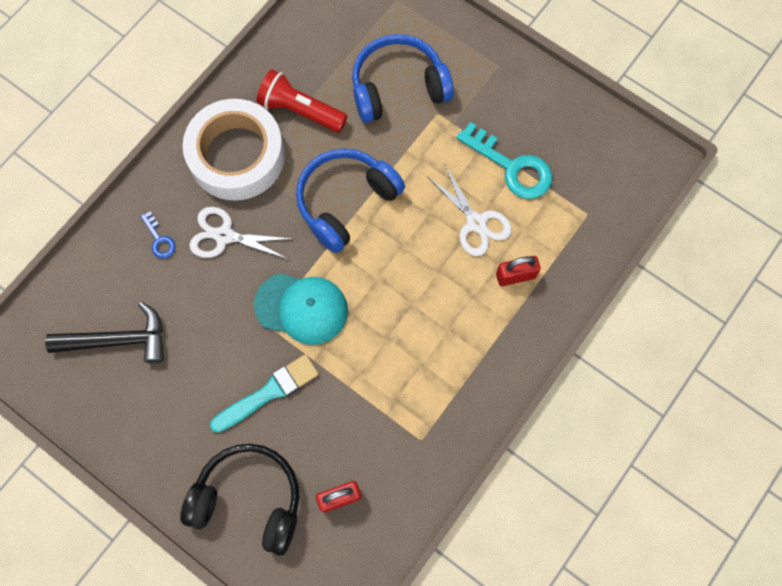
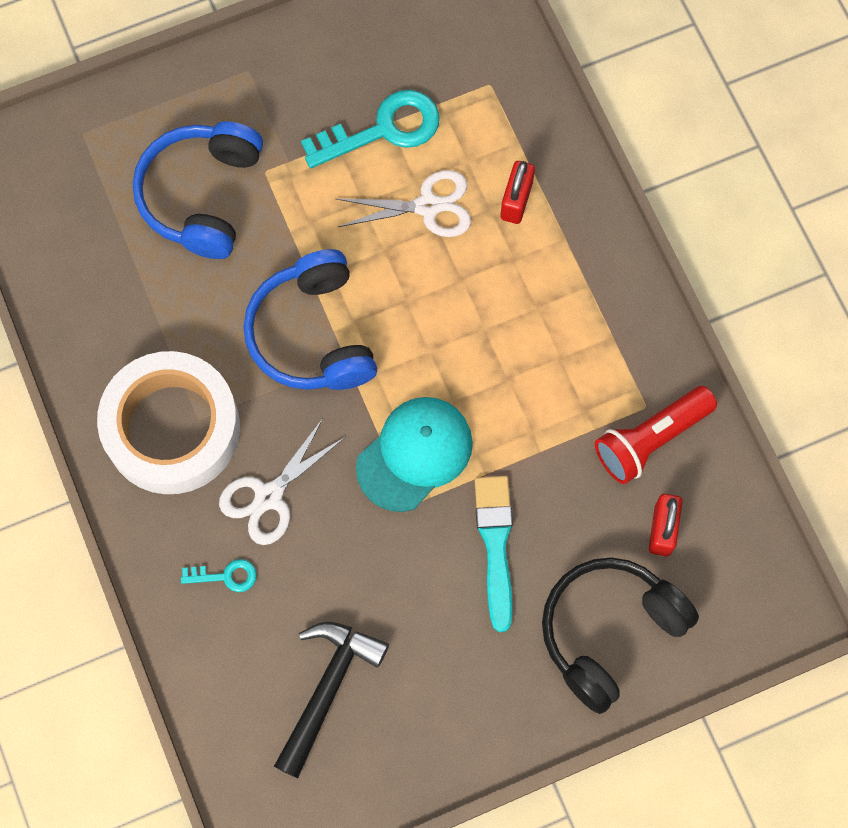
camera: 60 degrees left, 0 degrees up
blue key [141,211,176,258] -> turquoise key [181,559,257,592]
red flashlight [257,69,348,132] -> red flashlight moved to [595,386,717,484]

